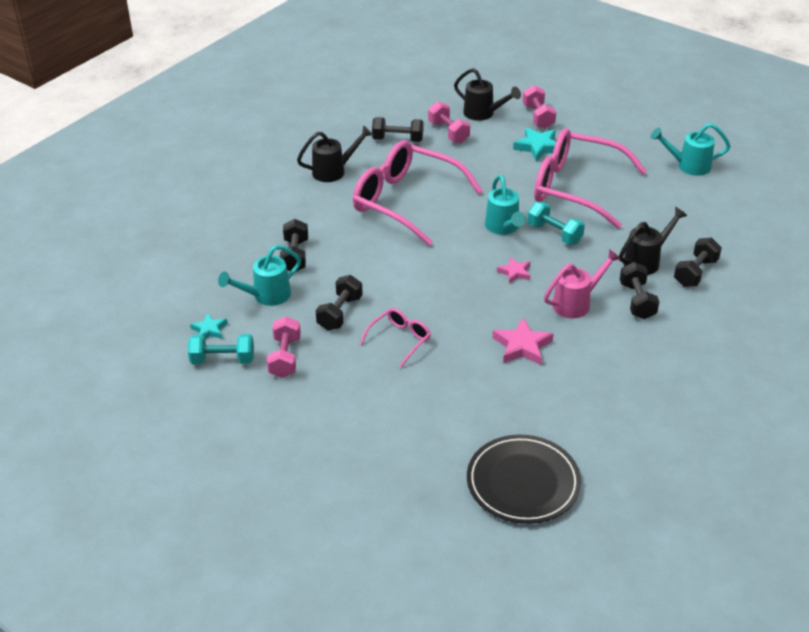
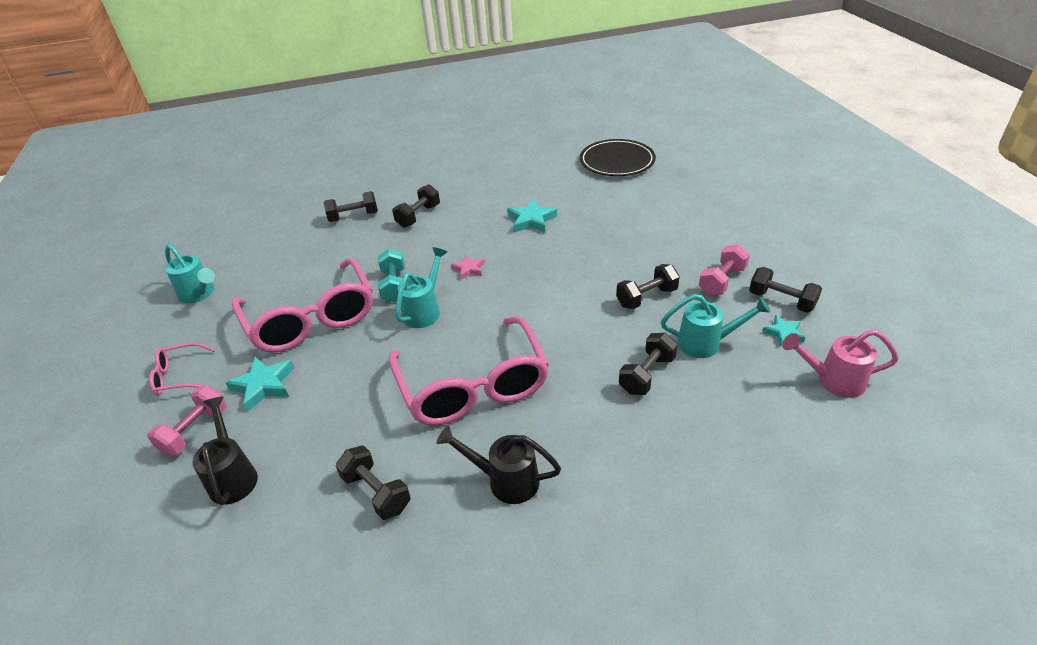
camera: 140 degrees left, 0 degrees up
turquoise dumbbell [188,334,254,364] -> black dumbbell [749,267,822,313]
pink glasses [360,308,431,368] -> pink glasses moved to [149,342,216,395]
pink dumbbell [428,102,470,143] -> none
pink star [493,318,553,365] -> turquoise star [507,199,557,233]
pink watering can [544,249,621,318] -> pink watering can moved to [782,329,899,398]
black watering can [619,207,687,275] -> none

